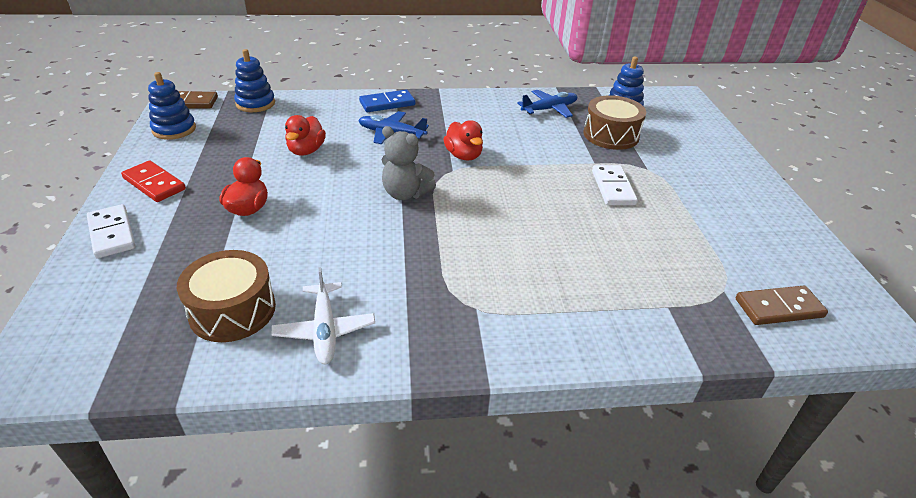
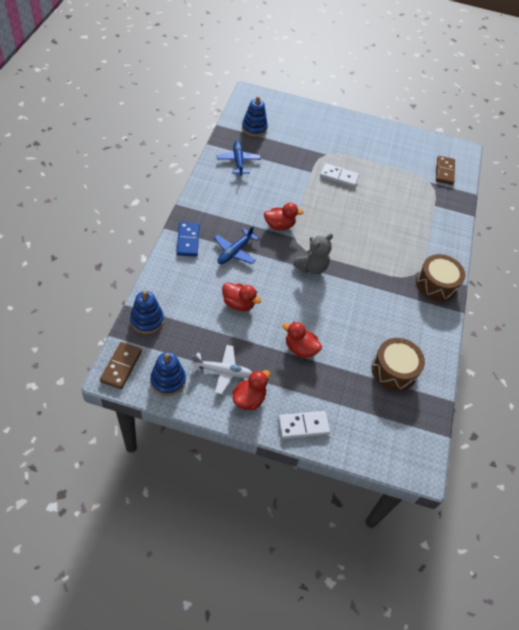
camera: 75 degrees left, 15 degrees up
red domino [121,161,186,202] -> red duck [232,370,270,410]
white plane [271,267,375,364] -> white plane moved to [192,345,252,395]
brown drum [583,95,646,150] -> brown drum moved to [416,254,465,302]

